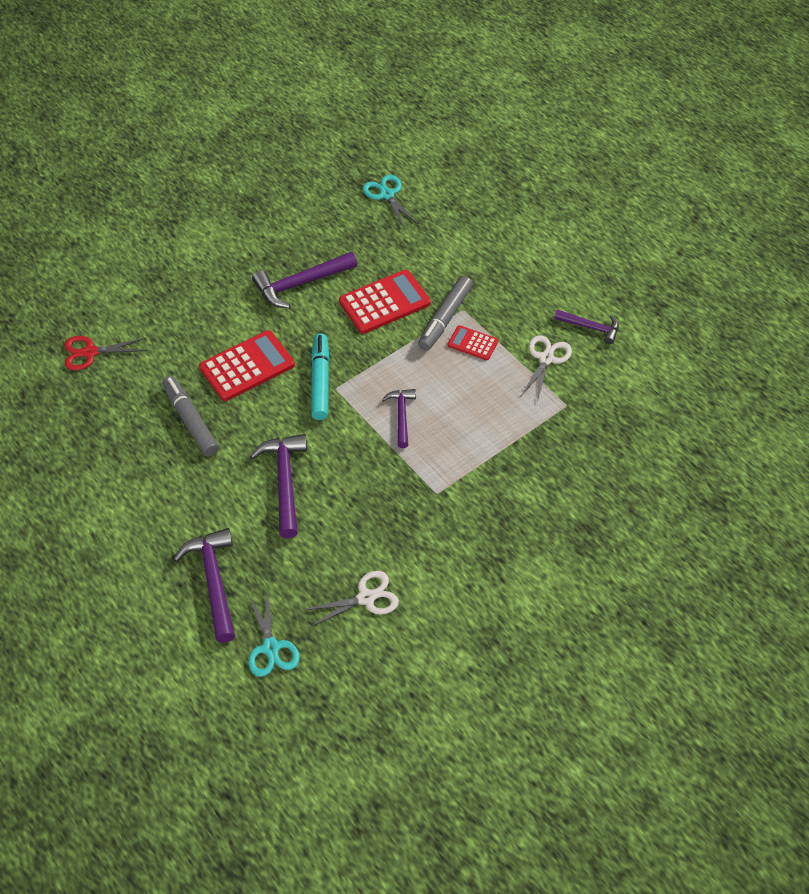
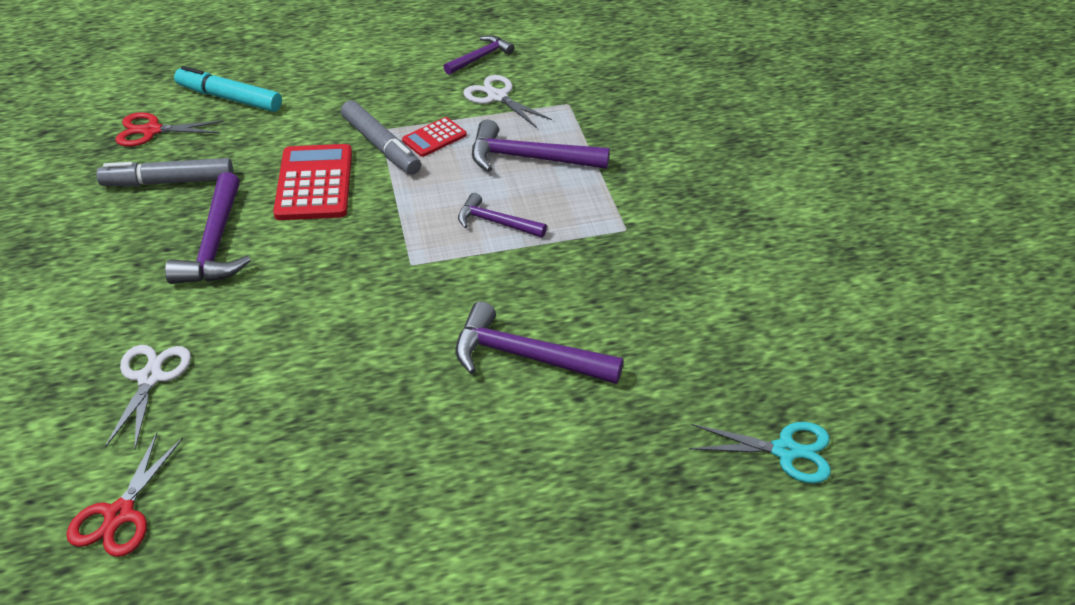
camera: 65 degrees left, 10 degrees down
grey marker [162,376,219,456] -> grey marker moved to [96,158,233,186]
purple hammer [173,528,235,643] -> purple hammer moved to [472,120,610,172]
red calculator [199,330,295,401] -> none
white scissors [304,571,399,628] -> white scissors moved to [105,345,191,448]
turquoise marker [311,333,329,420] -> turquoise marker moved to [174,66,282,112]
turquoise scissors [363,175,418,228] -> red scissors [115,112,224,147]

